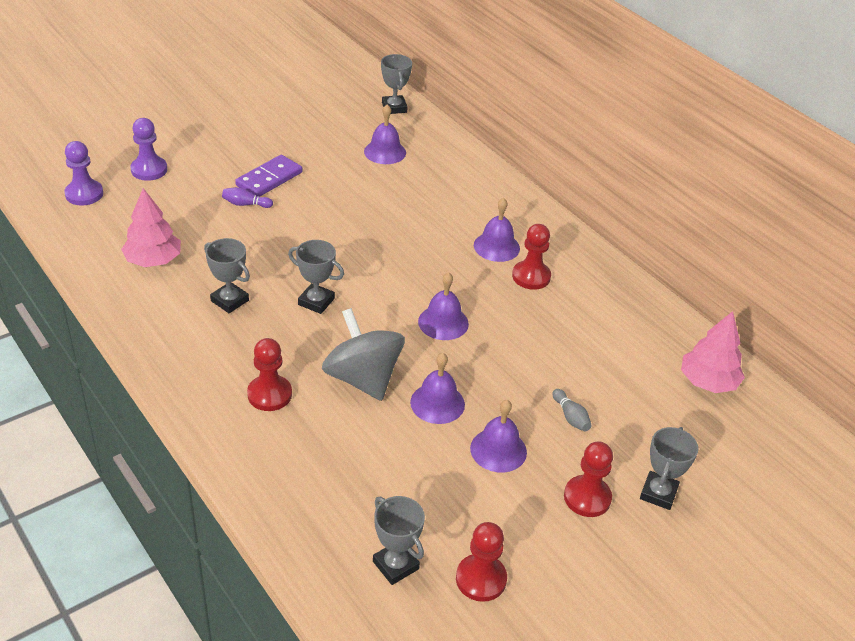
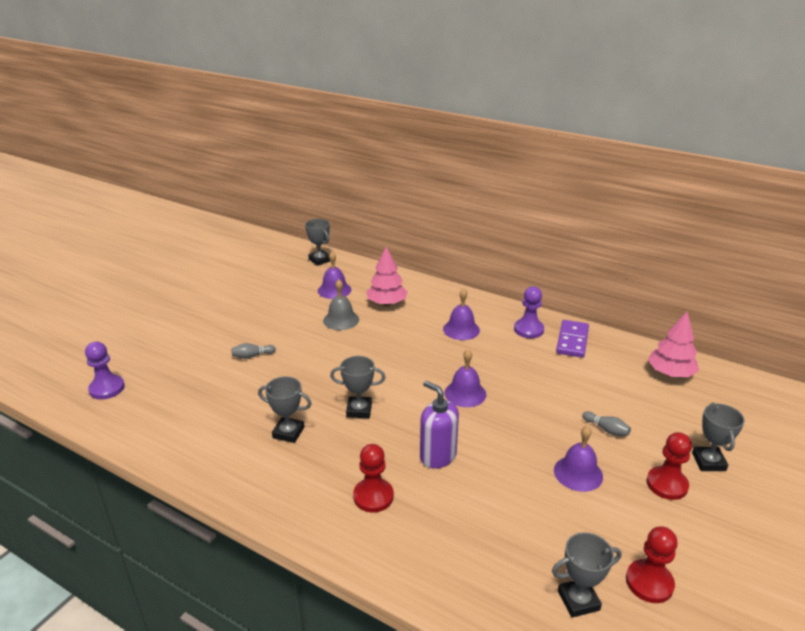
camera: 20 degrees left, 10 degrees down
pink tree [121,188,181,267] -> pink tree moved to [366,247,408,306]
purple pawn [130,118,167,181] -> purple pawn moved to [514,286,544,338]
purple bowling pin [222,187,273,208] -> grey bowling pin [232,343,276,359]
purple domino [235,155,302,197] -> purple domino moved to [556,320,589,358]
grey spinning top [322,308,405,401] -> purple soap dispenser [420,381,459,469]
grey trophy [373,496,425,585] -> grey trophy turned 45 degrees counterclockwise [552,532,622,618]
purple bell [410,353,465,424] -> none
red pawn [512,224,551,290] -> none
none -> grey bell [323,280,359,330]

